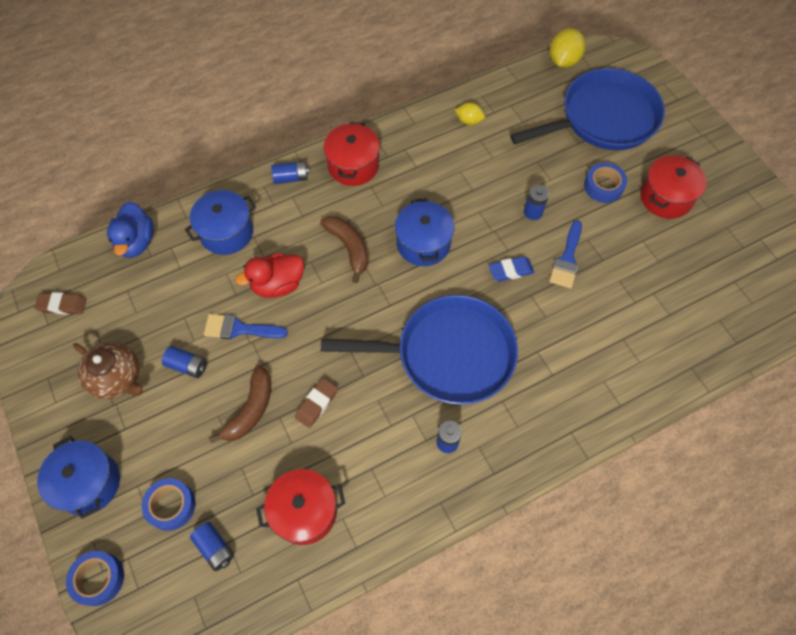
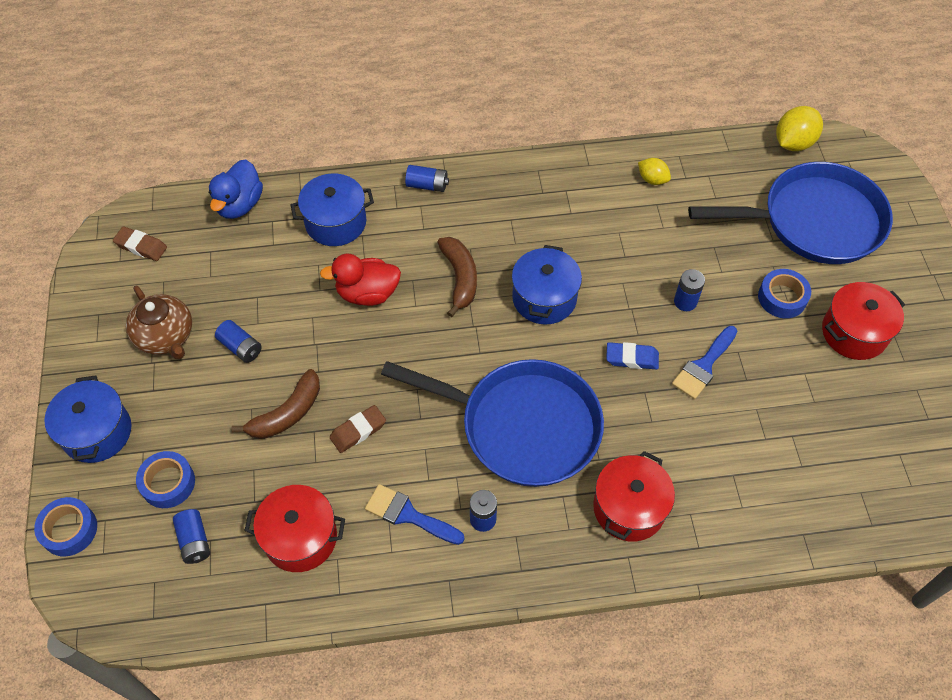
camera: 20 degrees right, 5 degrees down
blue brush [204,314,288,339] -> blue brush moved to [365,484,465,545]
red pot [323,122,380,186] -> red pot moved to [593,451,675,541]

